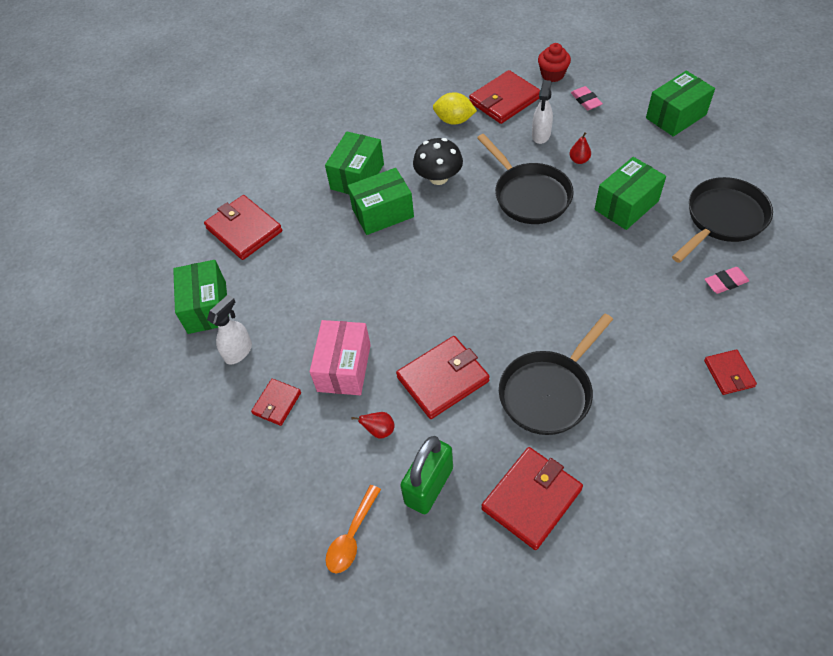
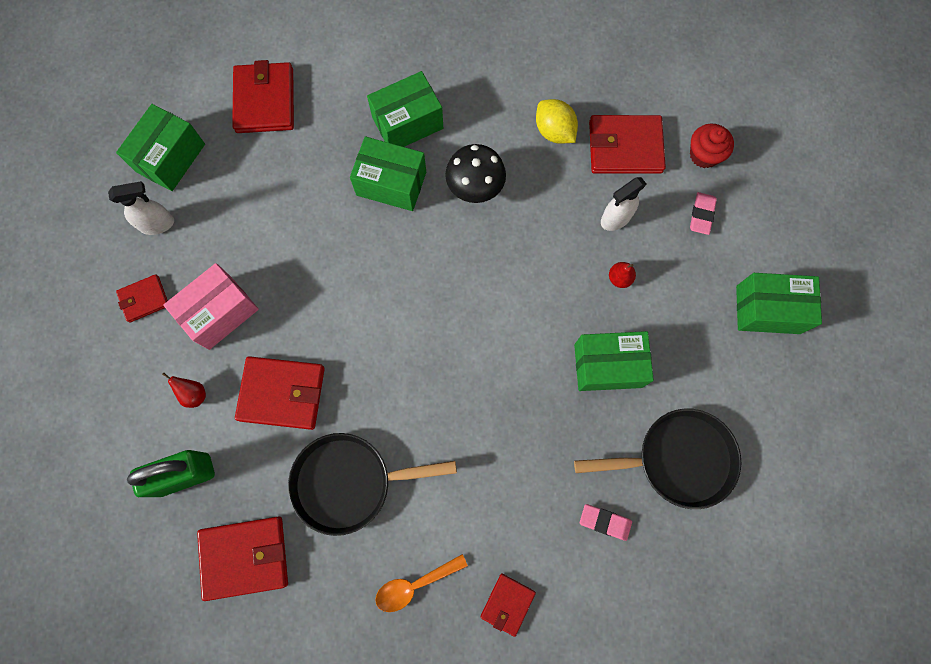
camera: 35 degrees right, 20 degrees up
orange spoon [326,485,381,574] -> orange spoon moved to [375,554,468,612]
black pan [477,134,574,224] -> none

